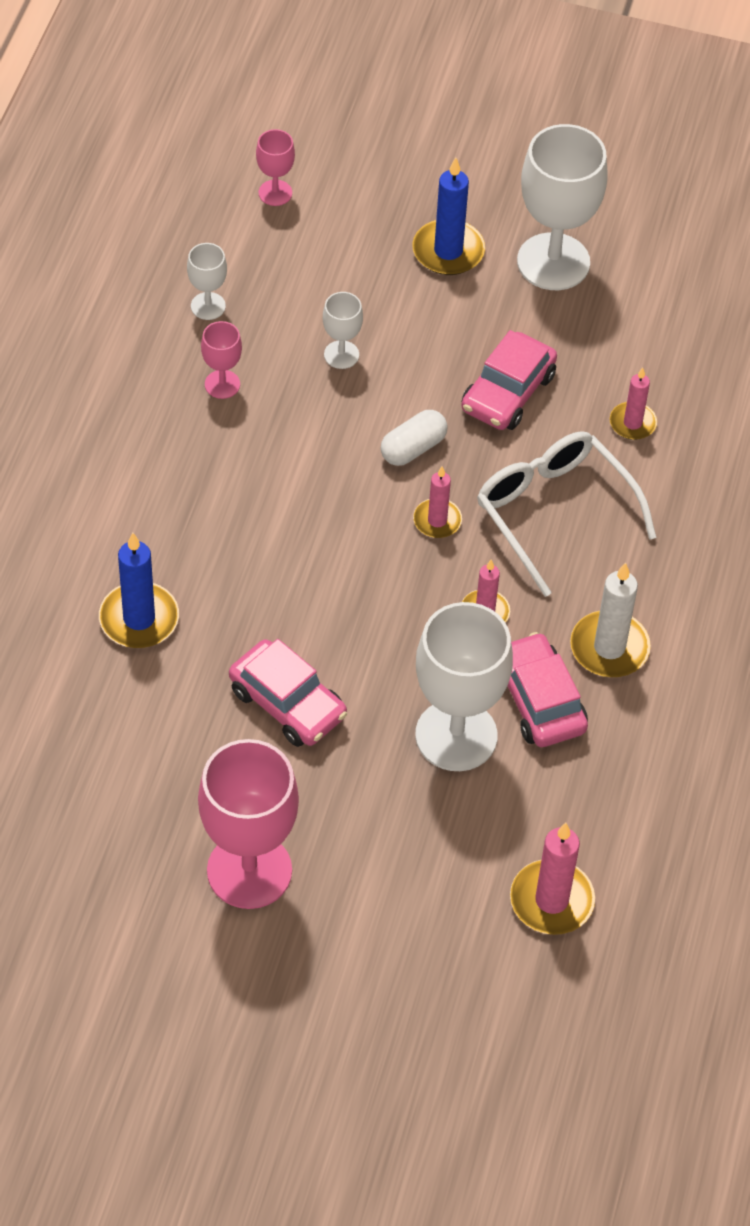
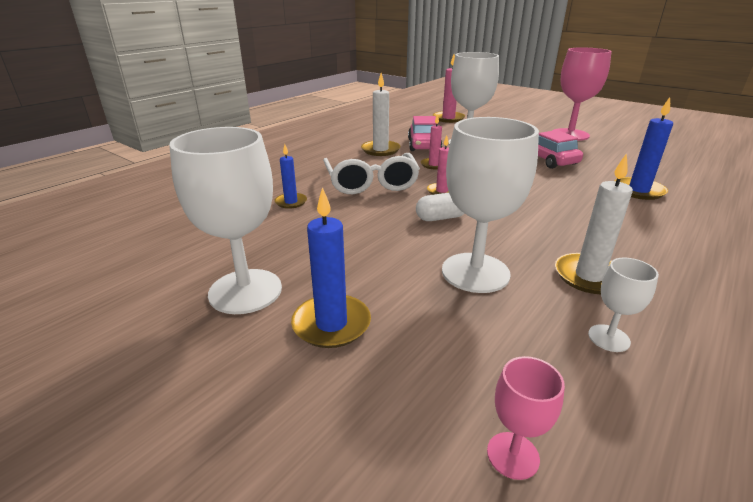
camera: 155 degrees left, 25 degrees down
pink goblet [201,321,242,399] -> white candle [555,153,633,294]
white goblet [323,292,363,369] -> white goblet [442,117,539,293], size x2.13
pink car [461,330,557,430] -> none
pink candle [610,368,657,440] -> blue candle [275,144,307,209]

